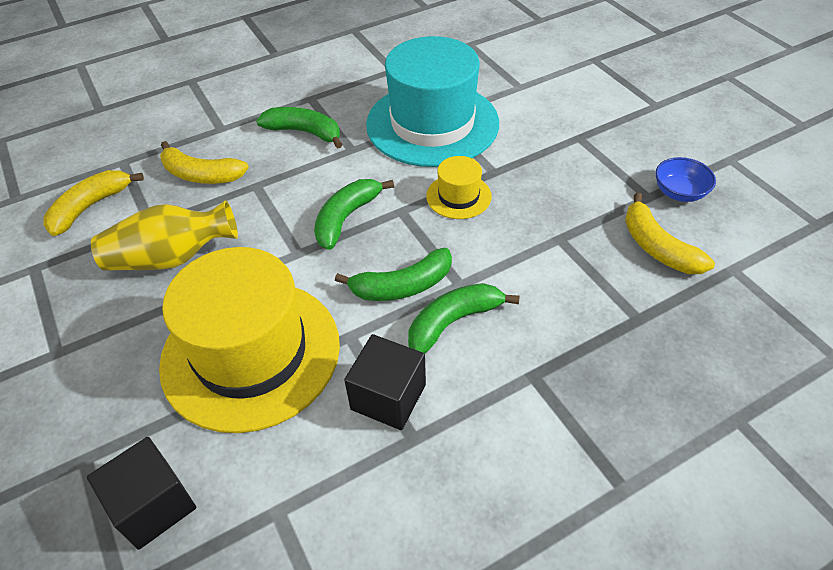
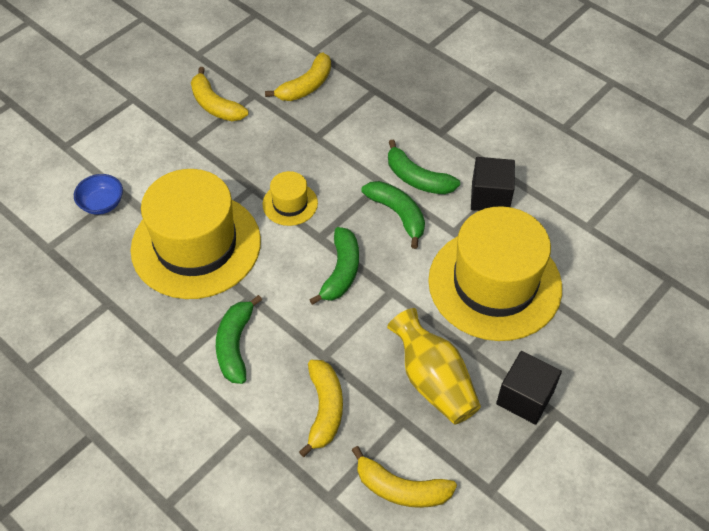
camera: 110 degrees left, 5 degrees up
black cube [87,437,196,550] -> black cube moved to [496,351,562,425]
green banana [314,179,394,250] -> green banana turned 90 degrees counterclockwise [309,227,359,305]
turquoise hat [366,36,499,167] -> yellow hat [131,169,261,299]
blue bowl [655,157,716,202] -> blue bowl moved to [74,174,123,215]
none -> yellow banana [191,67,248,121]

